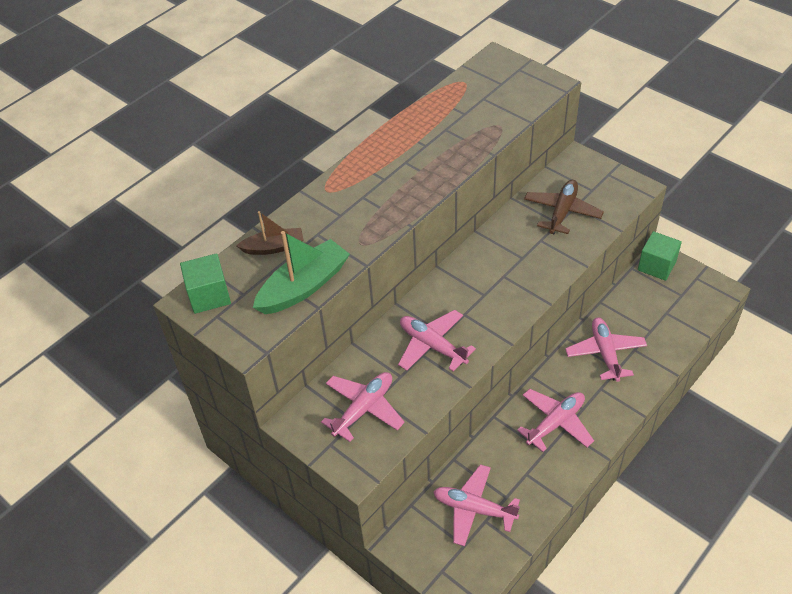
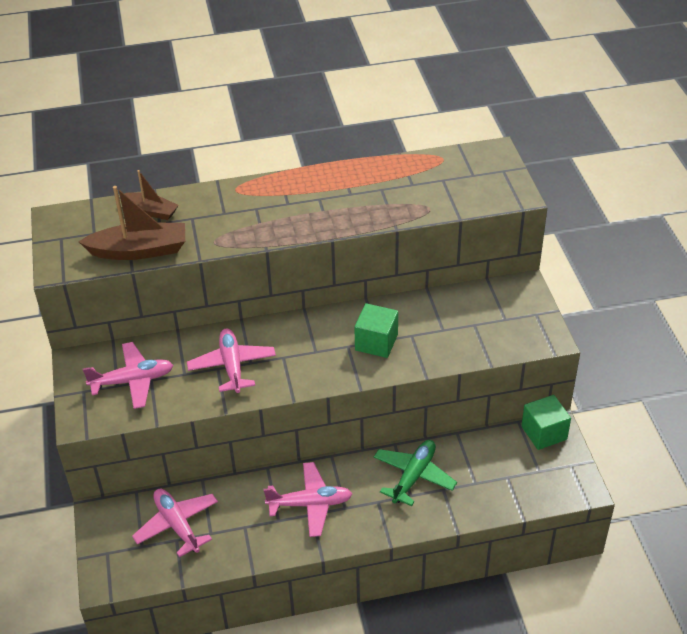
camera: 35 degrees right, 5 degrees down
green cube [180,253,231,314] -> green cube moved to [354,303,398,358]
green boat [253,231,350,314] -> brown boat [79,186,185,260]
brown plane [524,180,604,234] -> none
pink plane [565,317,647,382] -> green plane [374,440,457,506]

